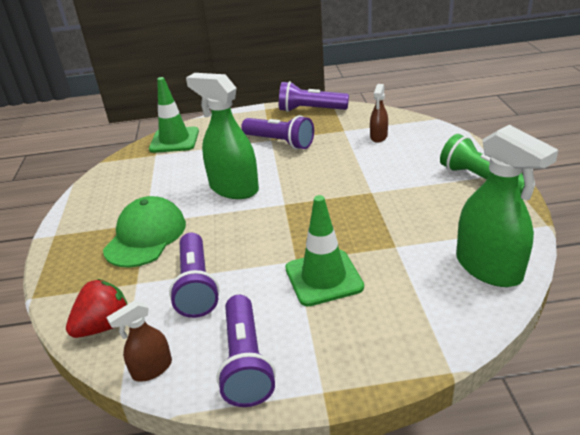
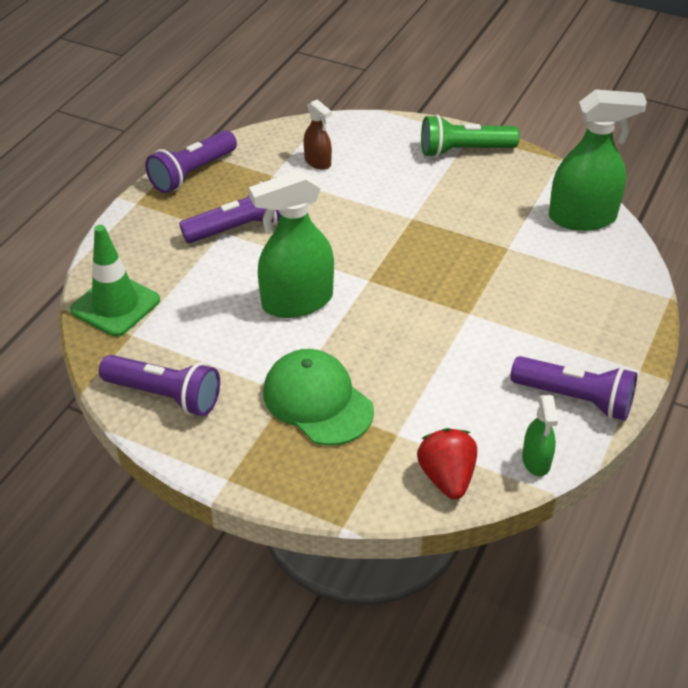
camera: 60 degrees left, 10 degrees up
brown spray bottle [107,300,172,382] -> green spray bottle [522,395,558,476]
purple flashlight [169,232,219,318] -> purple flashlight moved to [99,355,220,416]
green traffic cone [285,195,364,306] -> none

